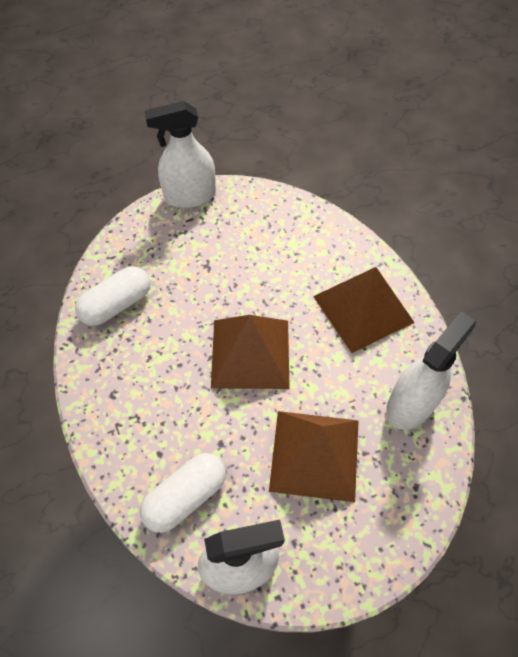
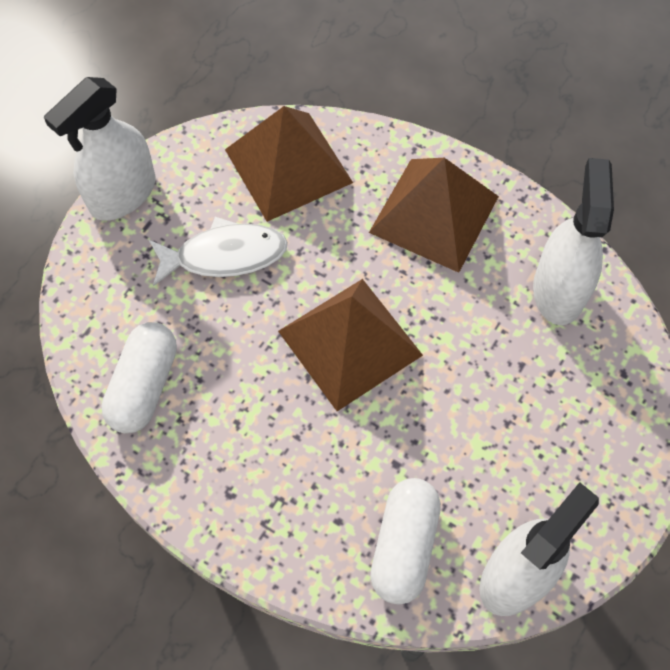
camera: 35 degrees left, 5 degrees up
brown pyramid [269,411,359,502] -> brown pyramid moved to [225,106,353,222]
none -> white fish [149,217,288,286]

